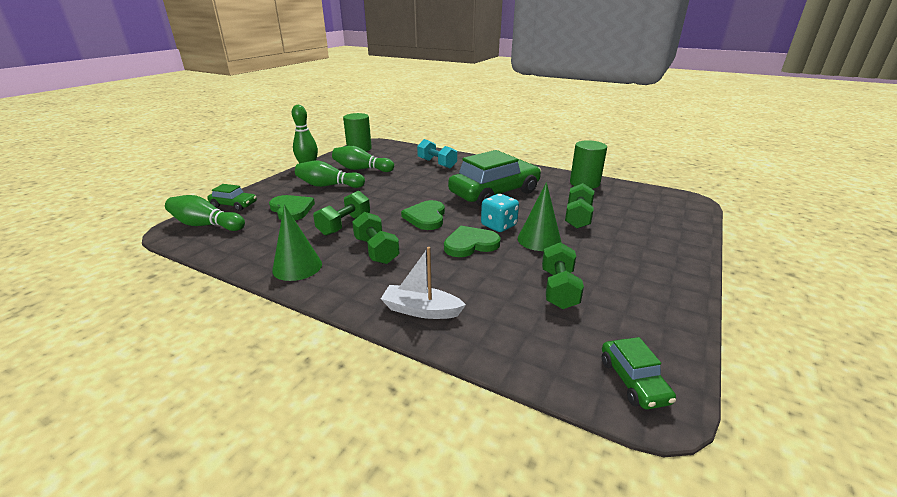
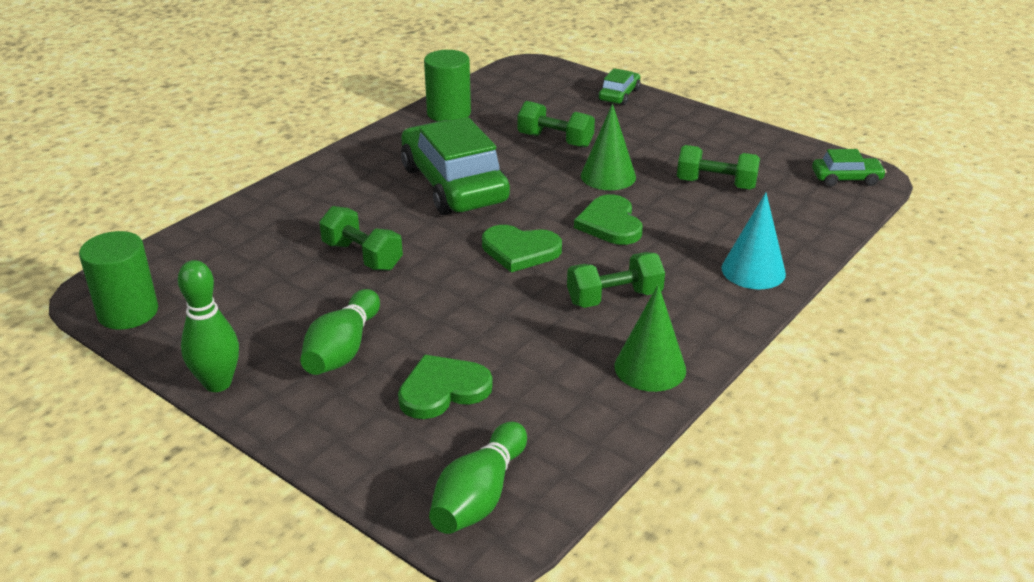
camera: 80 degrees left, 5 degrees up
green car [207,184,257,211] -> green car moved to [598,68,641,105]
green dumbbell [313,190,370,236] -> green dumbbell moved to [319,206,403,271]
green bowling pin [332,146,394,172] -> none
white boat [381,247,466,319] -> turquoise cone [722,192,786,289]
turquoise dumbbell [417,139,457,168] -> none
turquoise dice [481,194,519,232] -> none

